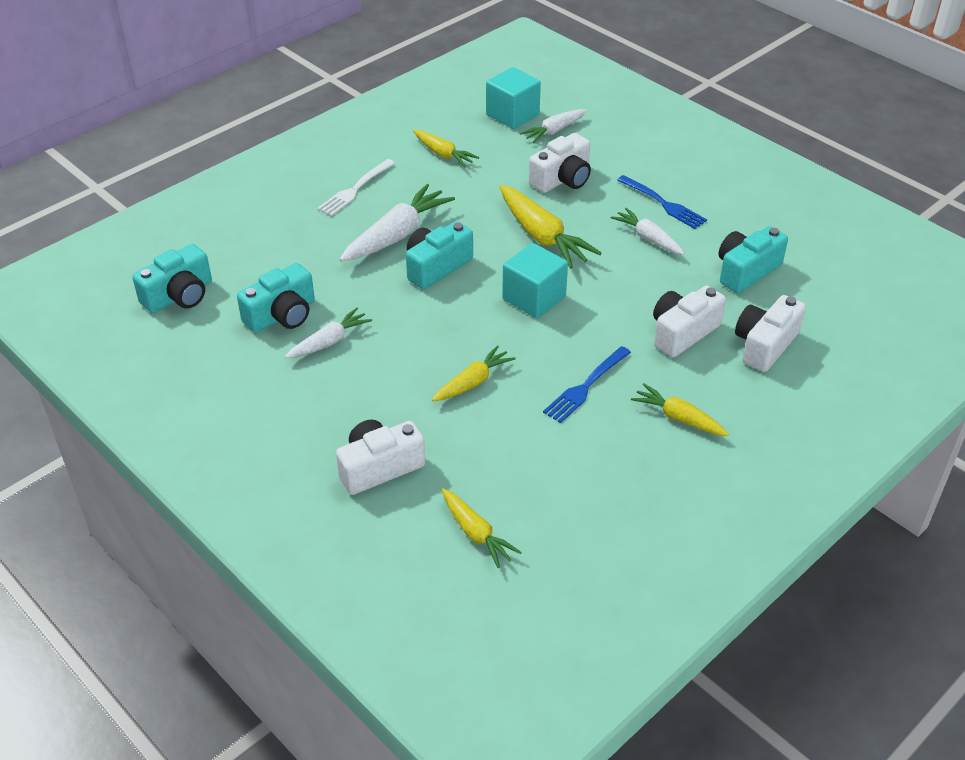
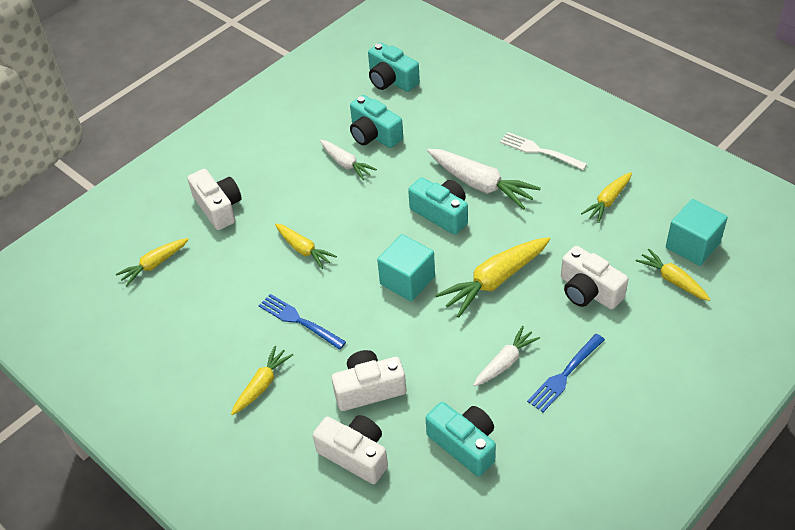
camera: 90 degrees right, 5 degrees up
white carrot [520,109,587,143] -> yellow carrot [636,249,711,301]
white camera [653,286,726,358] -> white camera turned 60 degrees counterclockwise [332,350,406,411]

